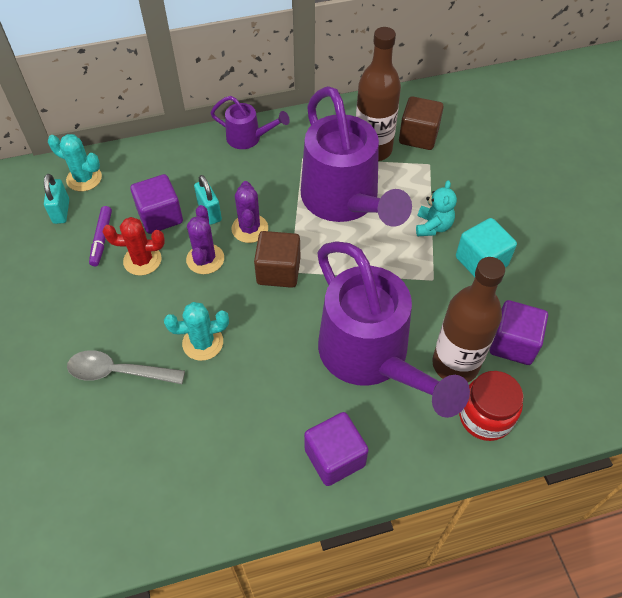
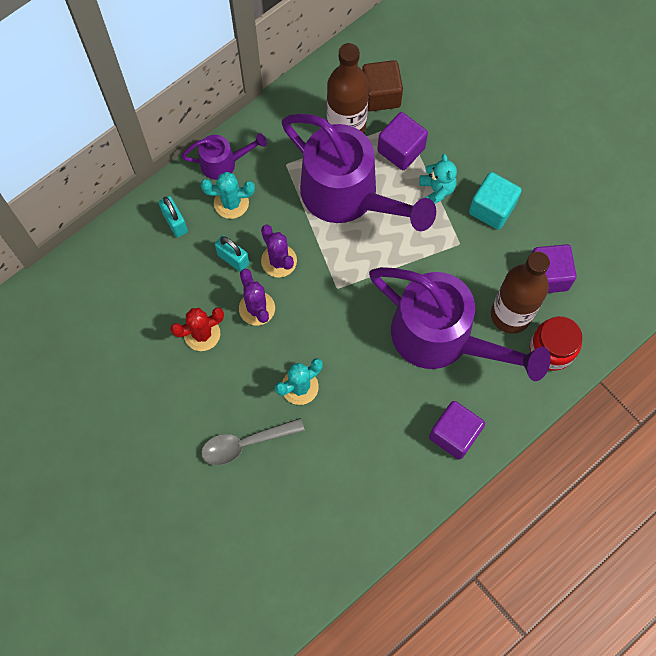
camera: 25 degrees left, 15 degrees up
turquoise padlock [44,174,69,224] -> turquoise padlock moved to [159,196,188,237]
turquoise cactus [48,134,102,191] -> turquoise cactus moved to [201,172,255,219]
purple marker [89,206,112,266] -> none
purple cube [130,174,183,234] -> purple cube moved to [377,112,428,170]
brown cube [254,231,300,288] -> none

